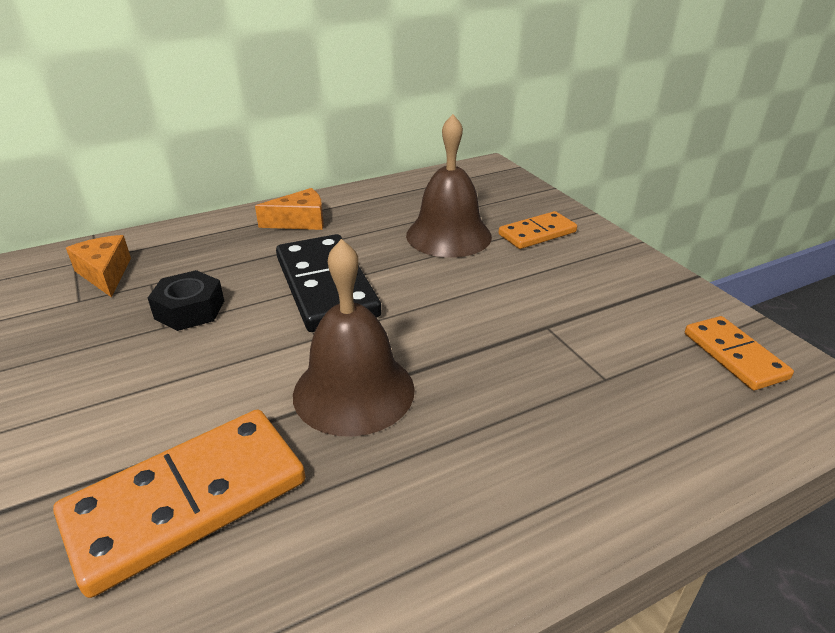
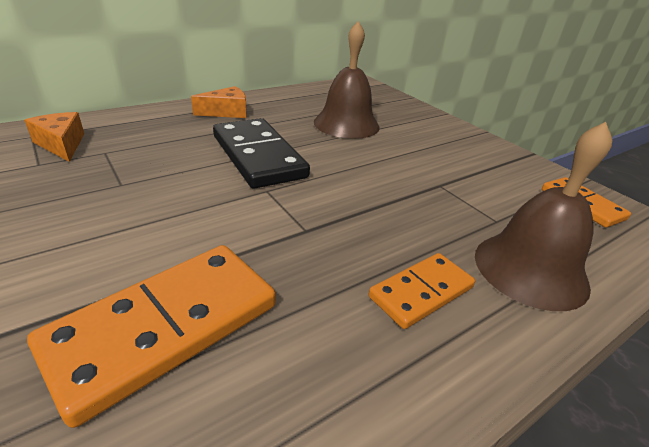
camera: 10 degrees left, 0 degrees up
black nut [148,270,224,331] -> none
brown bell [293,239,415,437] -> brown bell moved to [475,122,613,311]
orange domino [499,211,577,249] -> orange domino moved to [369,253,475,329]

